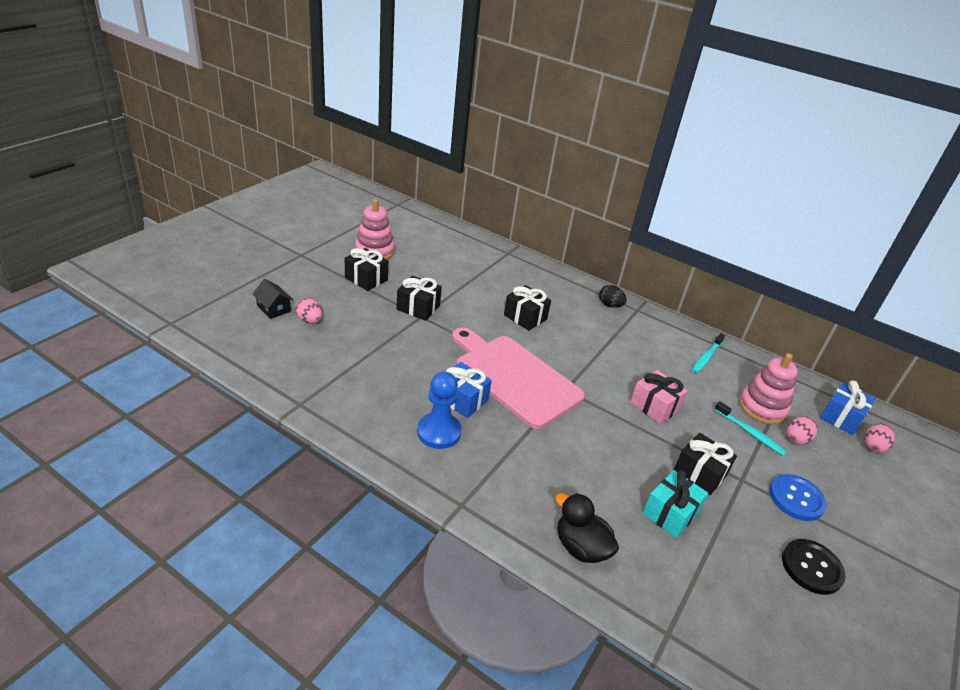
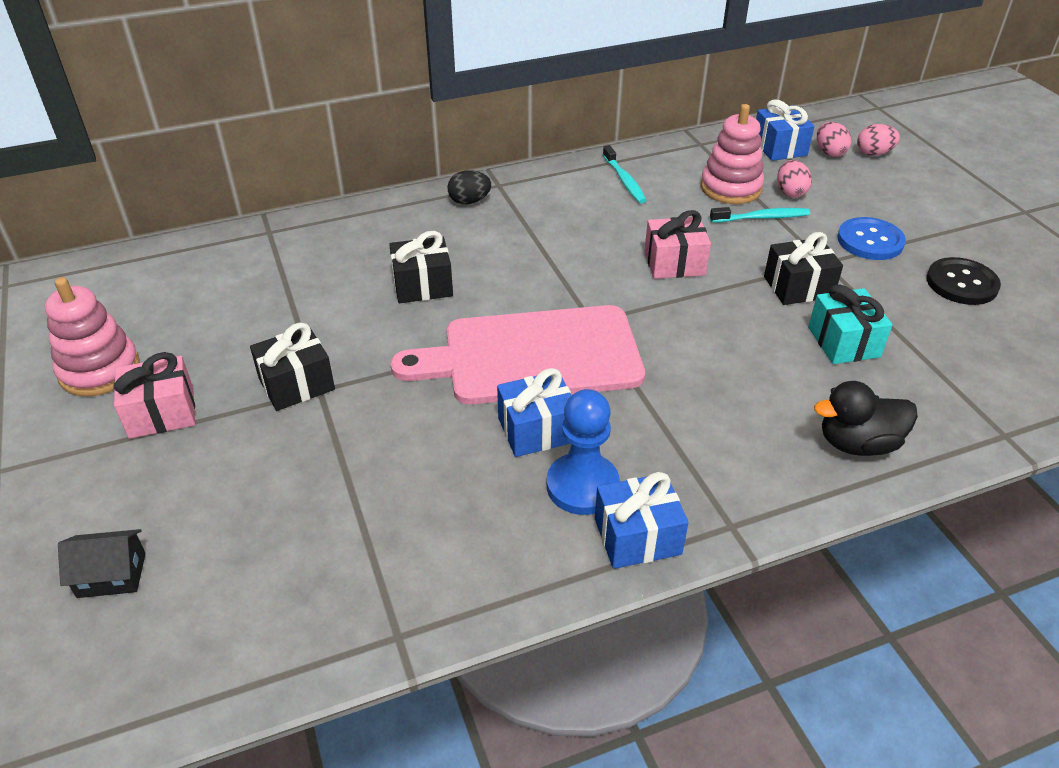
camera: 50 degrees left, 5 degrees up
pink egg [296,298,323,324] -> pink egg moved to [857,124,900,156]
black gift [345,248,388,291] -> pink gift [113,352,195,439]
none -> blue gift [595,472,689,569]

